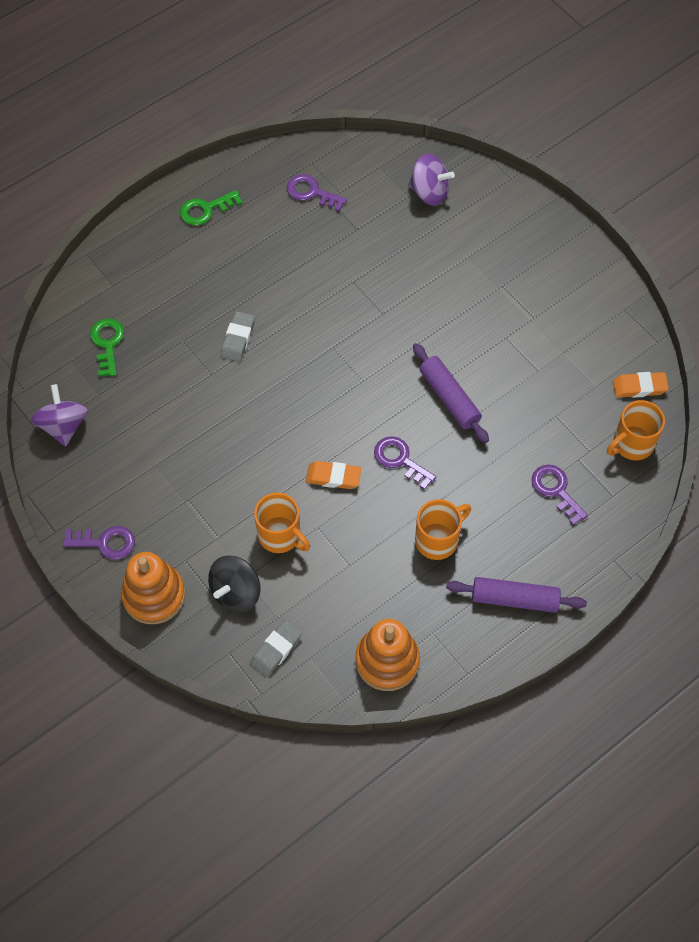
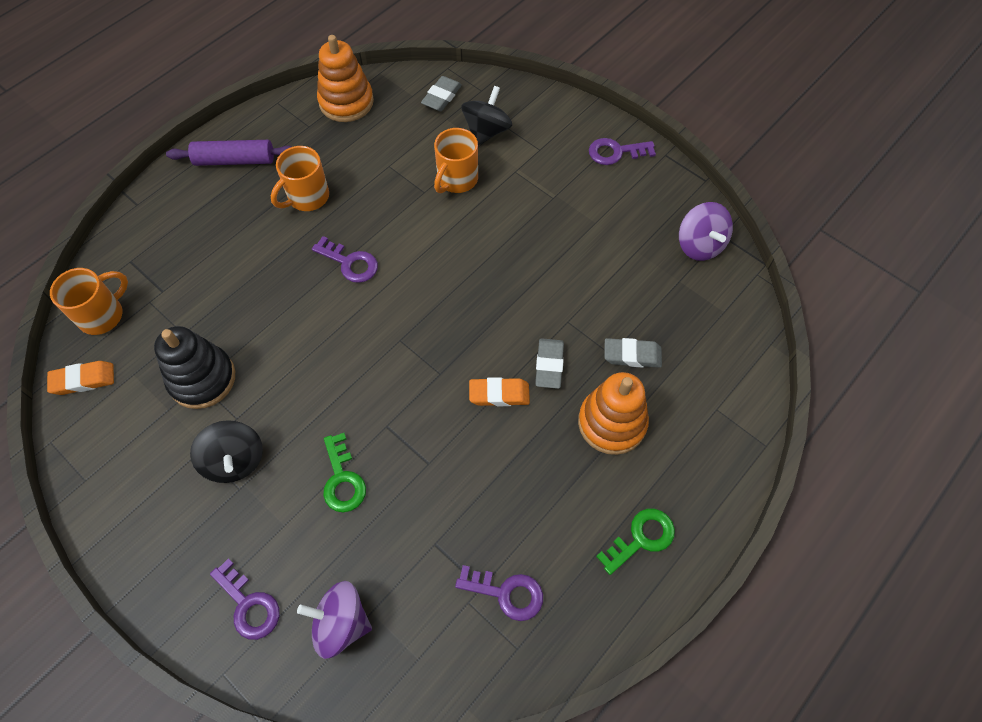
camera: 170 degrees right, 0 degrees up
green key [90,319,124,377] -> green key moved to [323,433,366,512]
orange stacking toy [121,552,185,624] -> orange stacking toy moved to [578,372,649,455]
orange mug [254,493,310,553] -> orange mug turned 90 degrees counterclockwise [434,128,478,193]
orange eraser [306,461,361,489] -> orange eraser moved to [469,377,530,406]
purple rolling pin [413,343,489,443] -> none
purple key [532,465,588,525] -> purple key moved to [210,558,280,640]
none -> black stacking toy [154,326,235,409]
none -> black spinning top [190,420,263,483]
none -> grey eraser [604,338,662,368]

